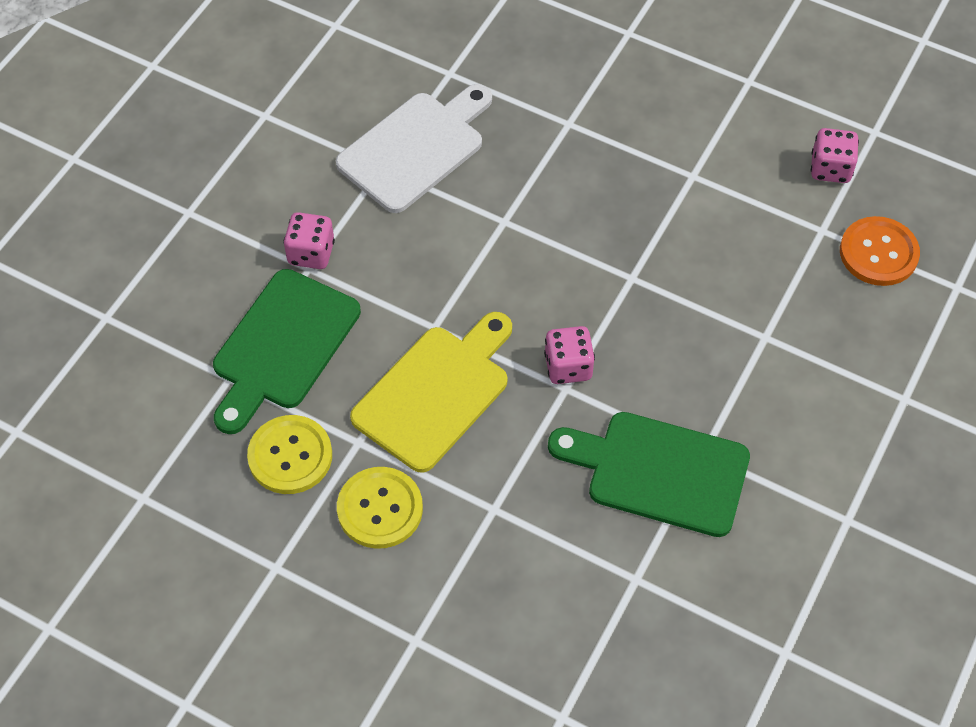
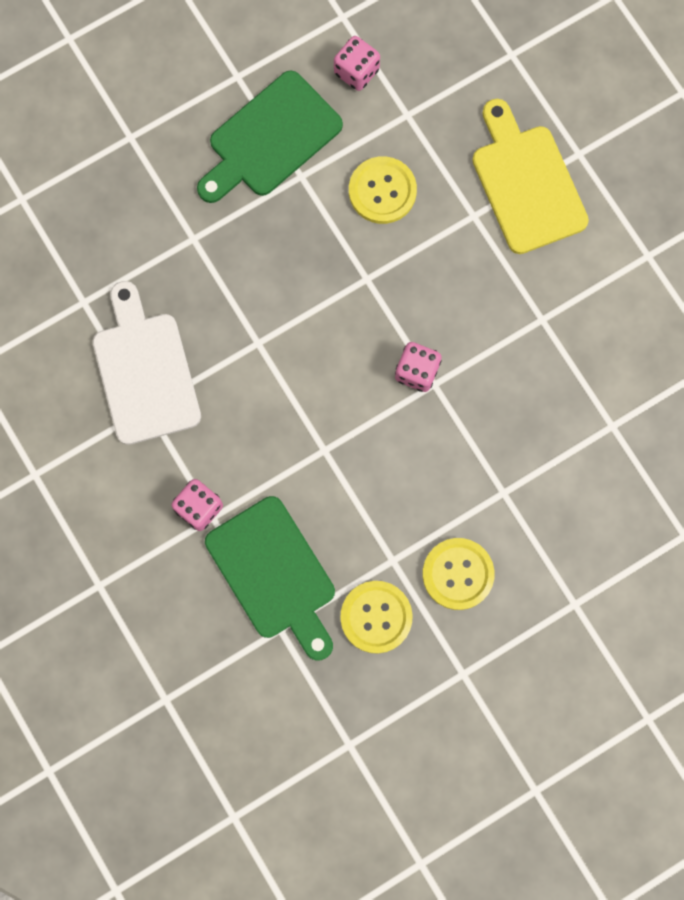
camera: 60 degrees left, 20 degrees up
yellow cutting board [350,312,512,473] -> yellow cutting board moved to [472,99,589,254]
green cutting board [548,412,750,537] -> green cutting board moved to [197,71,343,203]
orange button [840,216,920,286] -> none
none -> yellow button [349,156,417,224]

